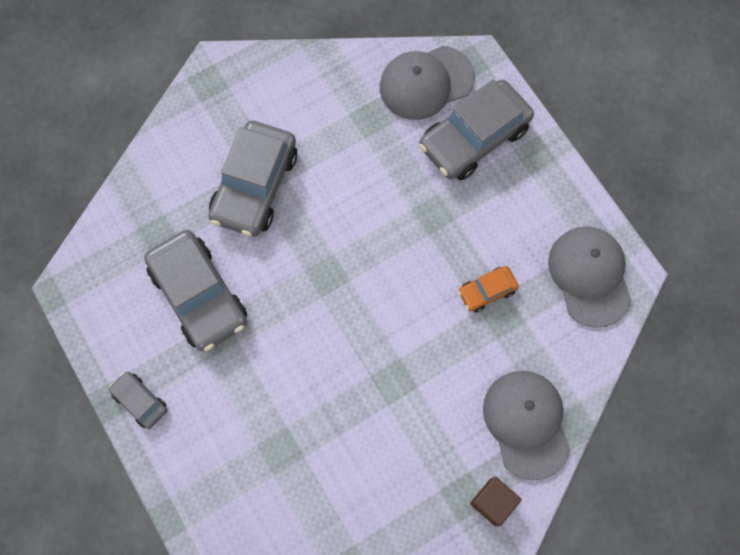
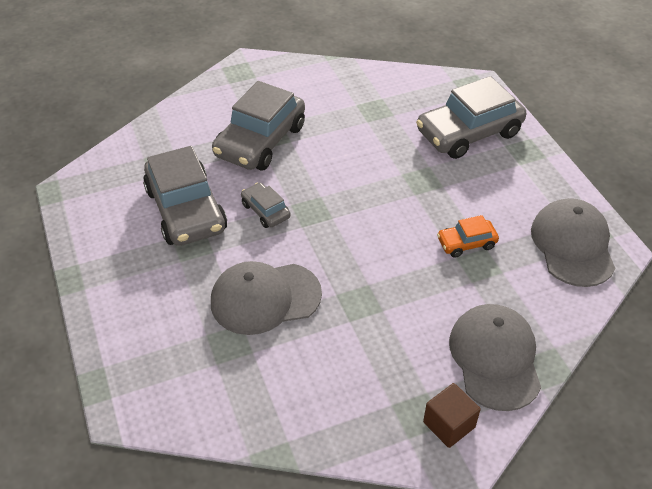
camera: 10 degrees right, 25 degrees down
grey car [109,372,167,429] -> grey car moved to [241,183,291,228]
grey cap [380,46,475,120] -> grey cap moved to [211,261,322,335]

